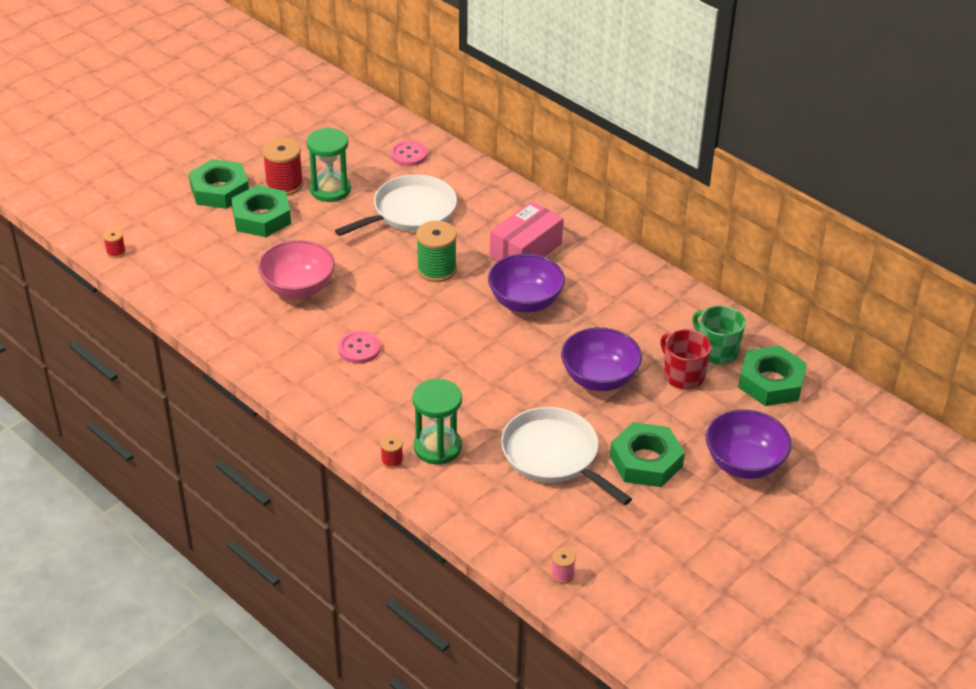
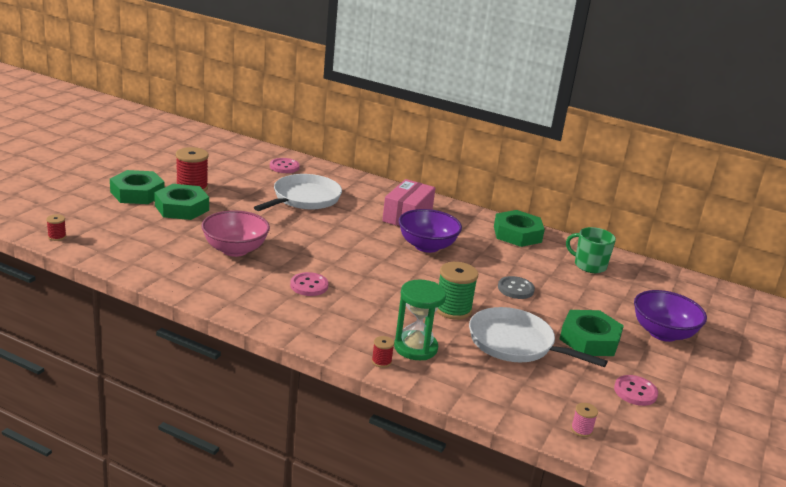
camera: 20 degrees left, 15 degrees down
green hourglass [307,127,351,202] -> none
green spool [416,221,457,282] -> green spool moved to [436,262,478,320]
purple bowl [561,327,642,391] -> grey button [498,276,535,299]
red mug [660,329,711,389] -> none
green nut [738,346,807,406] -> green nut moved to [494,210,545,247]
none -> pink button [614,375,658,406]

